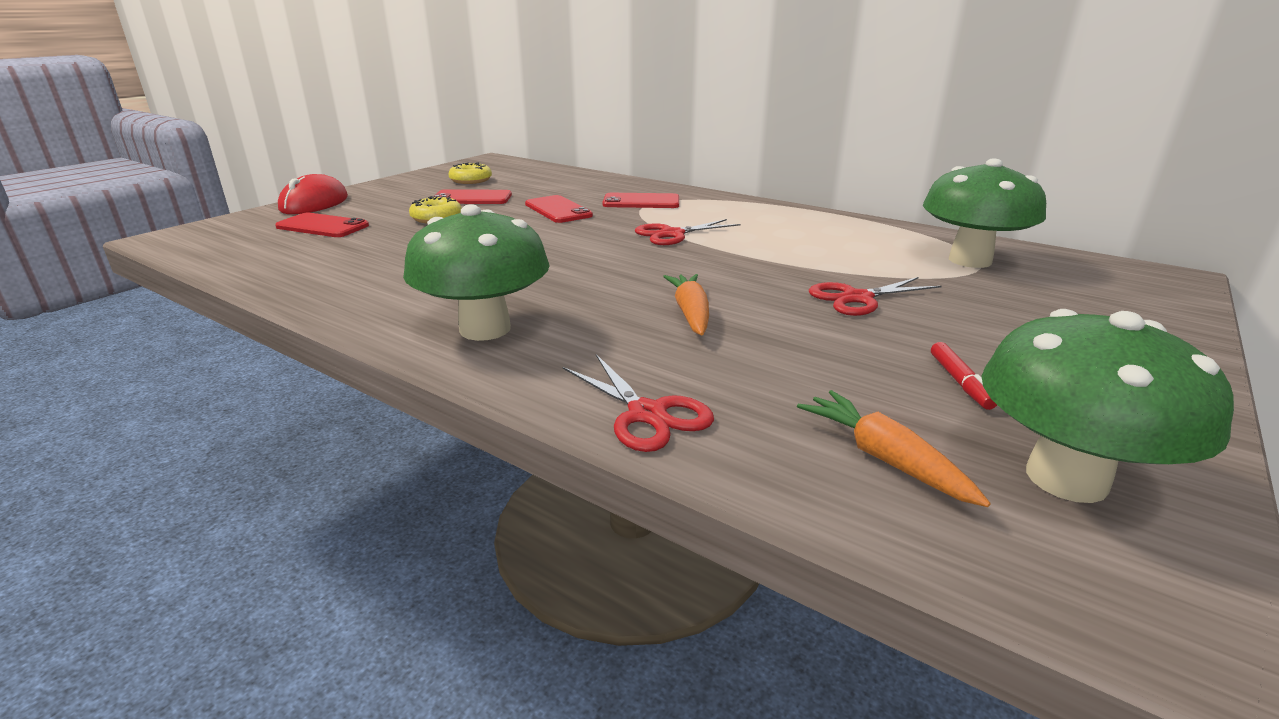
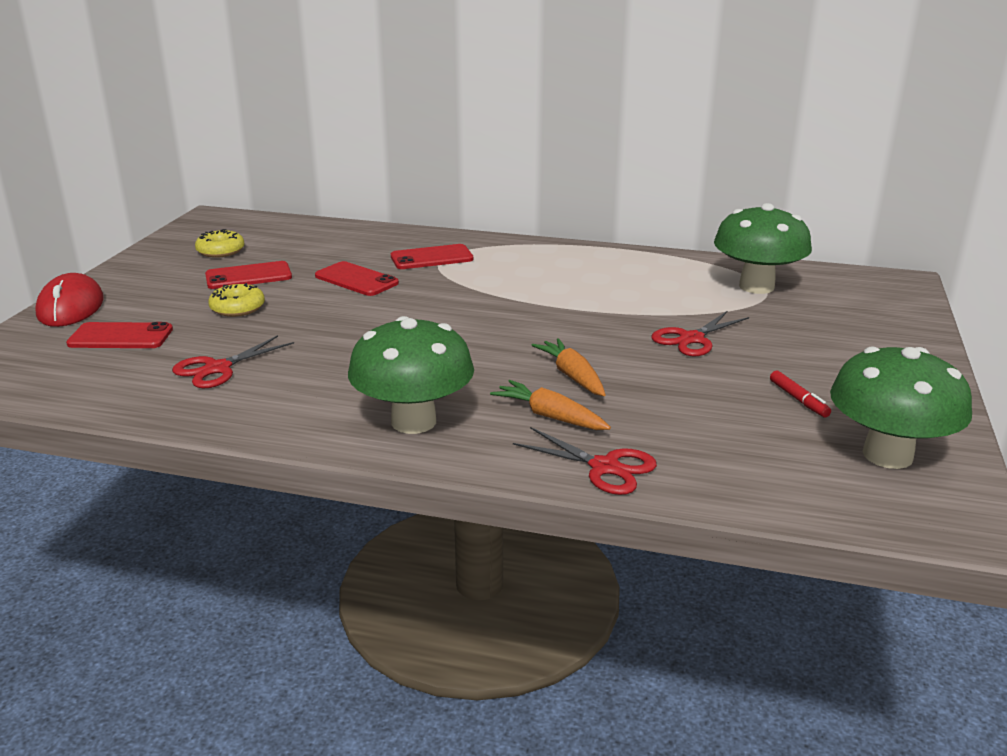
camera: 20 degrees left, 0 degrees up
red scissors [635,219,740,245] -> red scissors moved to [172,335,294,388]
orange carrot [797,390,991,507] -> orange carrot moved to [490,380,611,430]

